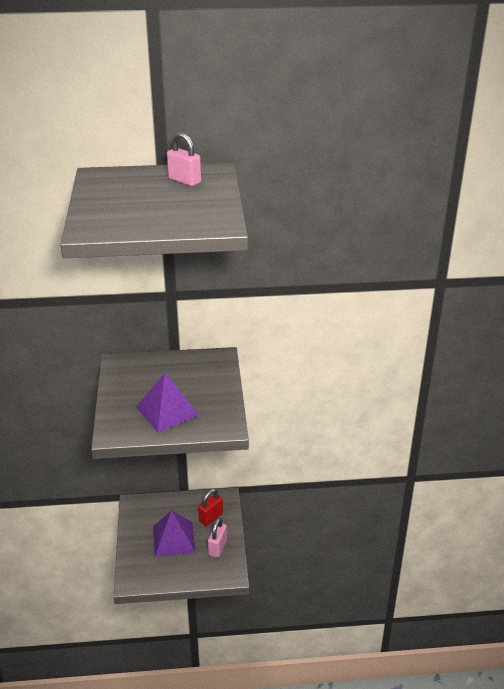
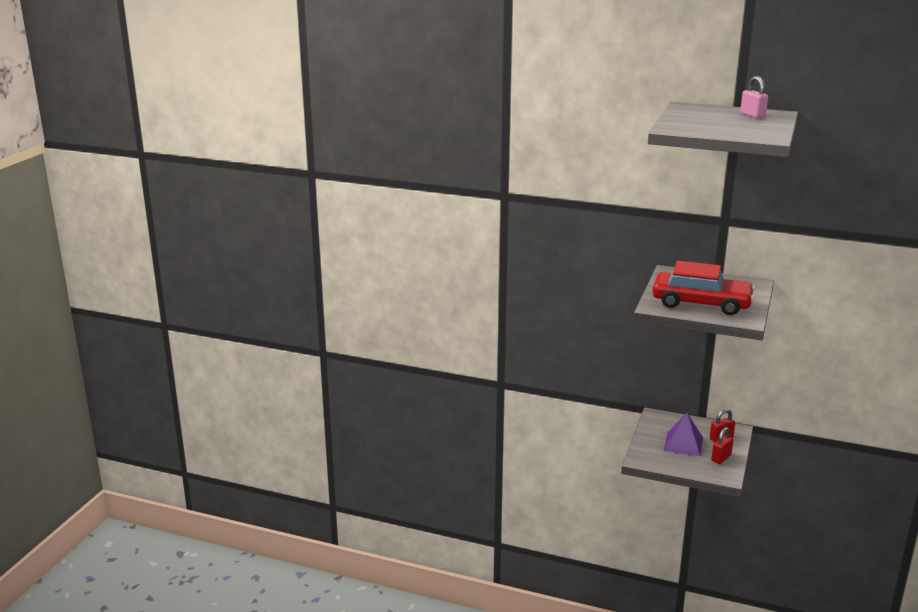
camera: 25 degrees right, 10 degrees down
purple pyramid [136,373,200,432] -> red car [652,261,755,315]
pink padlock [208,517,227,558] -> red padlock [711,427,733,464]

